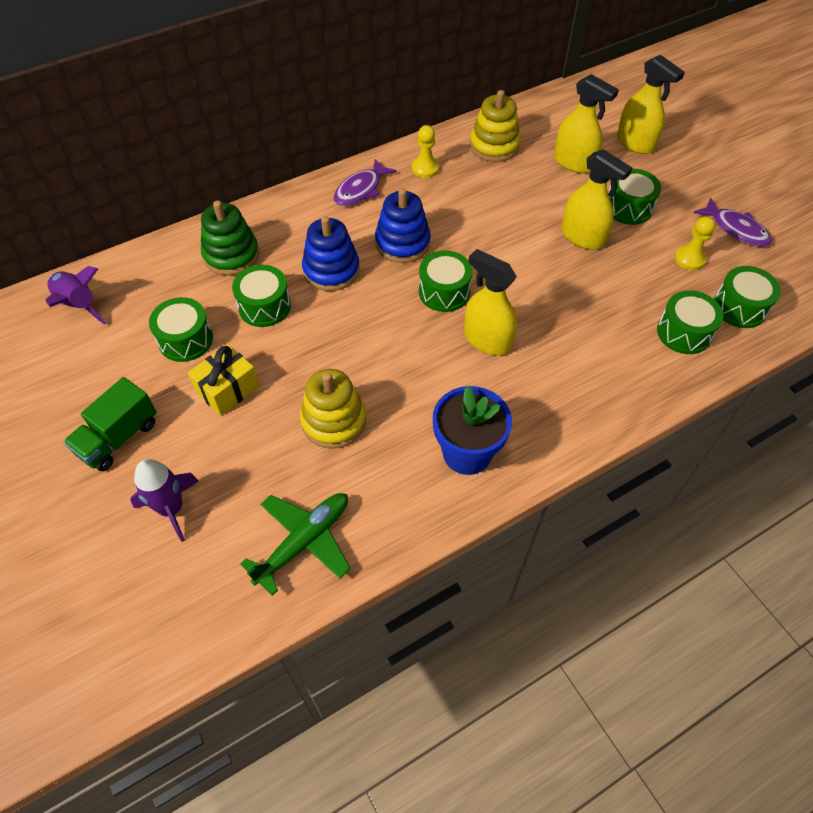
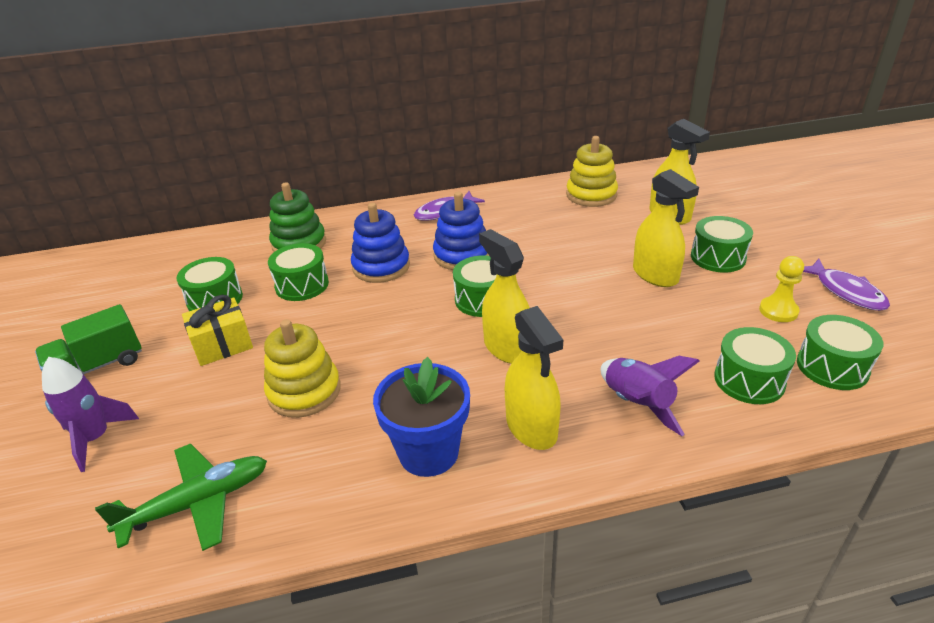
camera: 20 degrees right, 20 degrees down
purple rocket [45,266,106,325] -> purple rocket moved to [600,356,699,436]
yellow pawn [412,125,439,178] -> none
yellow spray bottle [617,55,685,154] -> yellow spray bottle moved to [505,306,563,450]

